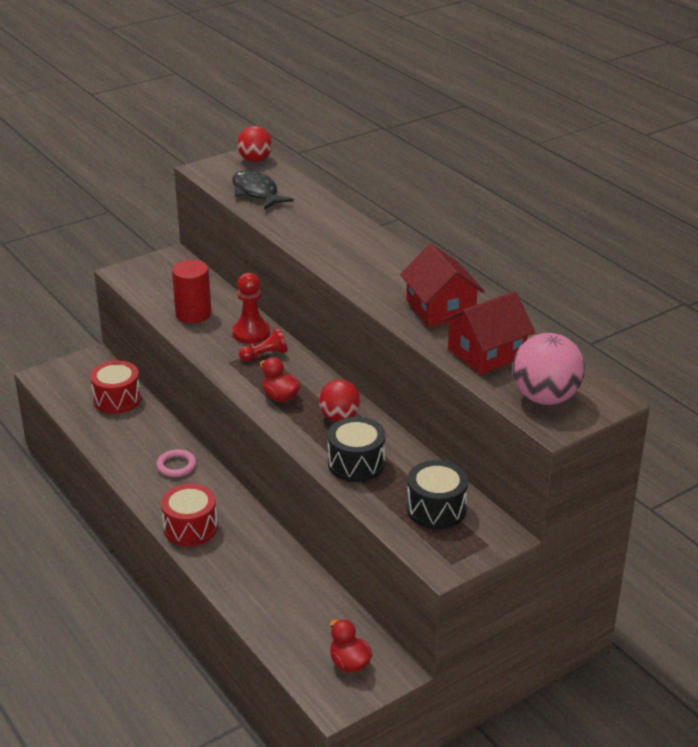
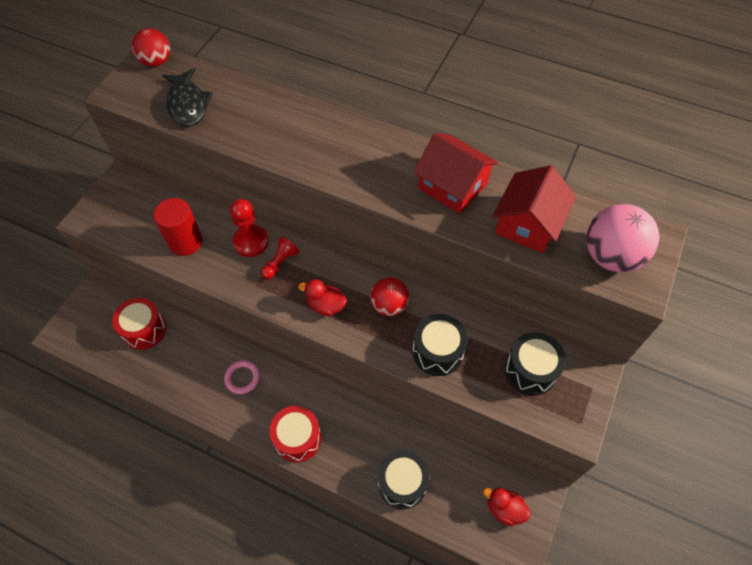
camera: 30 degrees left, 25 degrees up
black fish [232,170,294,210] -> black fish turned 135 degrees counterclockwise [162,68,213,126]
none -> black drum [378,450,429,509]

